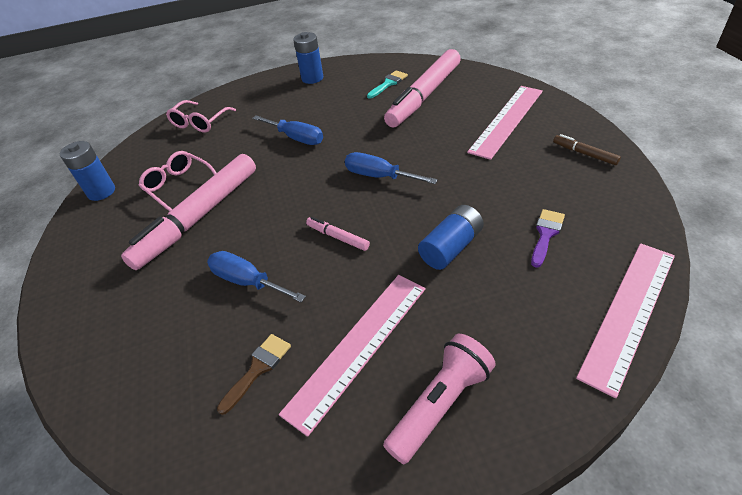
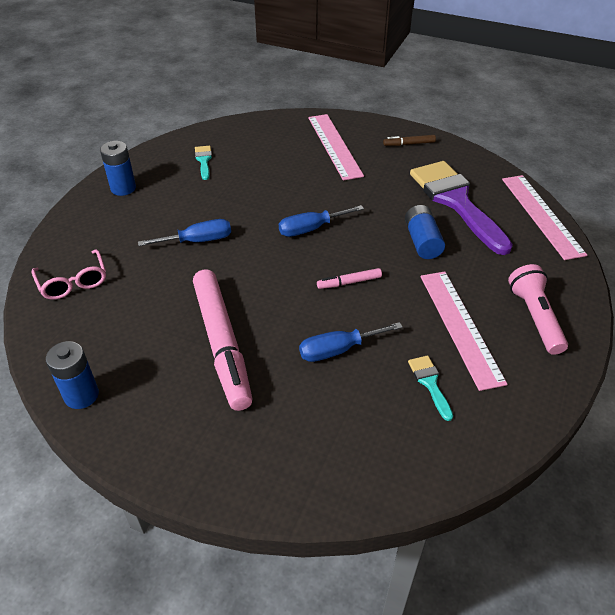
camera: 55 degrees left, 0 degrees up
pink glasses [138,151,216,212] -> none
brown brush [217,334,291,415] -> turquoise brush [408,355,453,421]
pink marker [384,49,461,127] -> none
purple brush [531,209,565,268] -> purple brush [410,161,513,255], size x2.43

